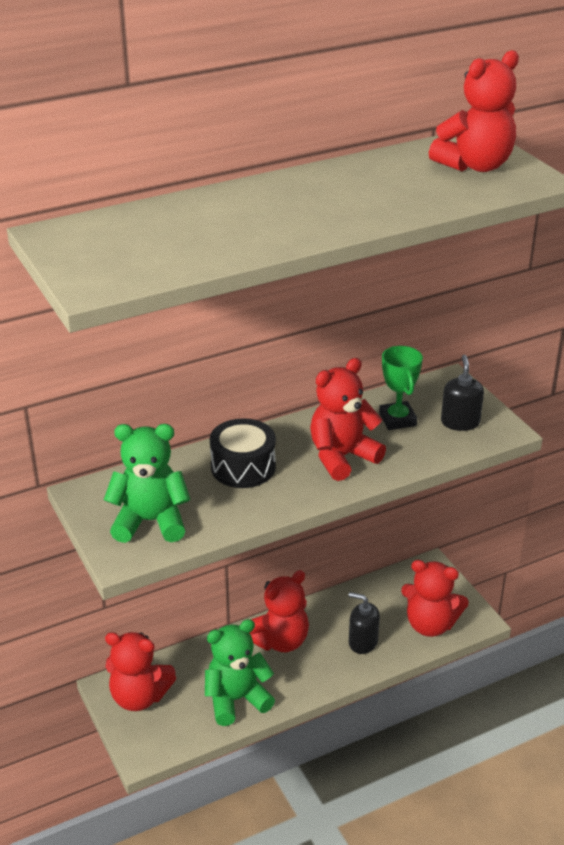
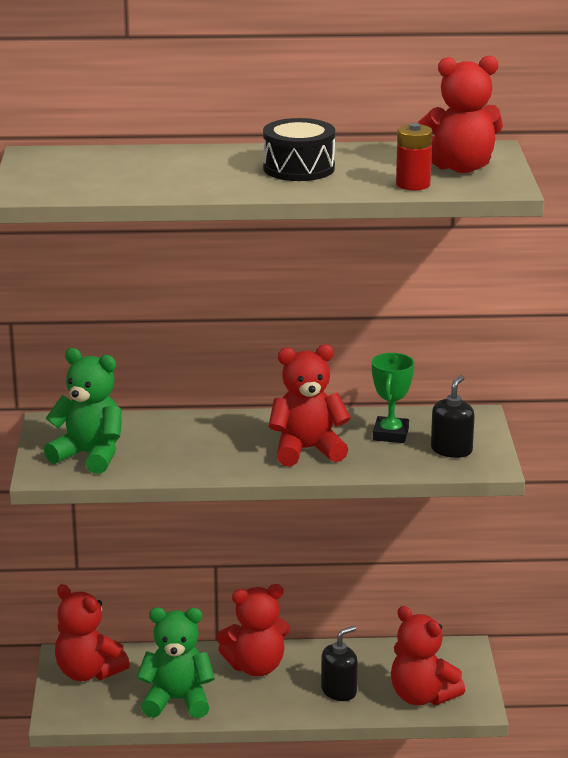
camera: 25 degrees right, 10 degrees down
black drum [210,418,276,488] -> black drum moved to [263,118,335,181]
black soap dispenser [349,592,380,654] -> black soap dispenser turned 90 degrees clockwise [321,626,358,701]
none -> red battery [396,123,433,190]

